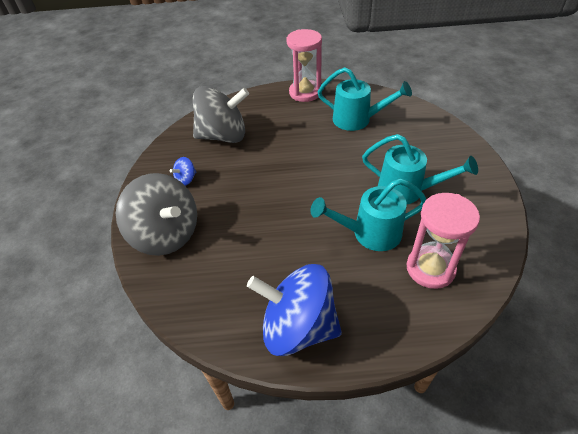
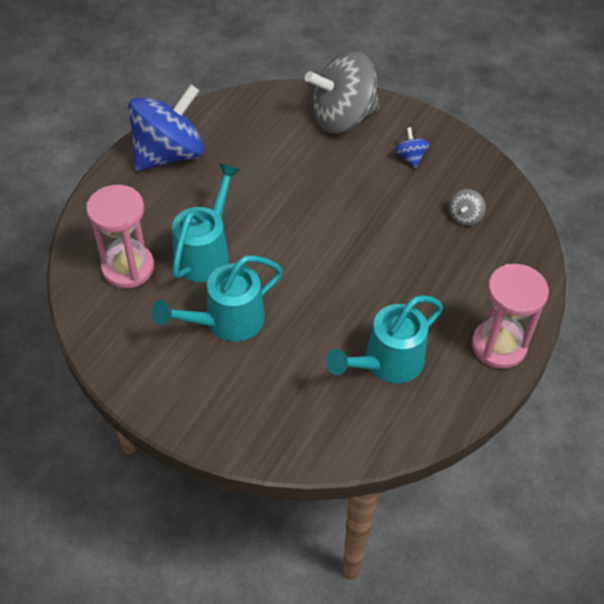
camera: 120 degrees right, 5 degrees up
grey spinning top [193,86,249,143] -> grey spinning top [449,189,486,226], size x0.41

